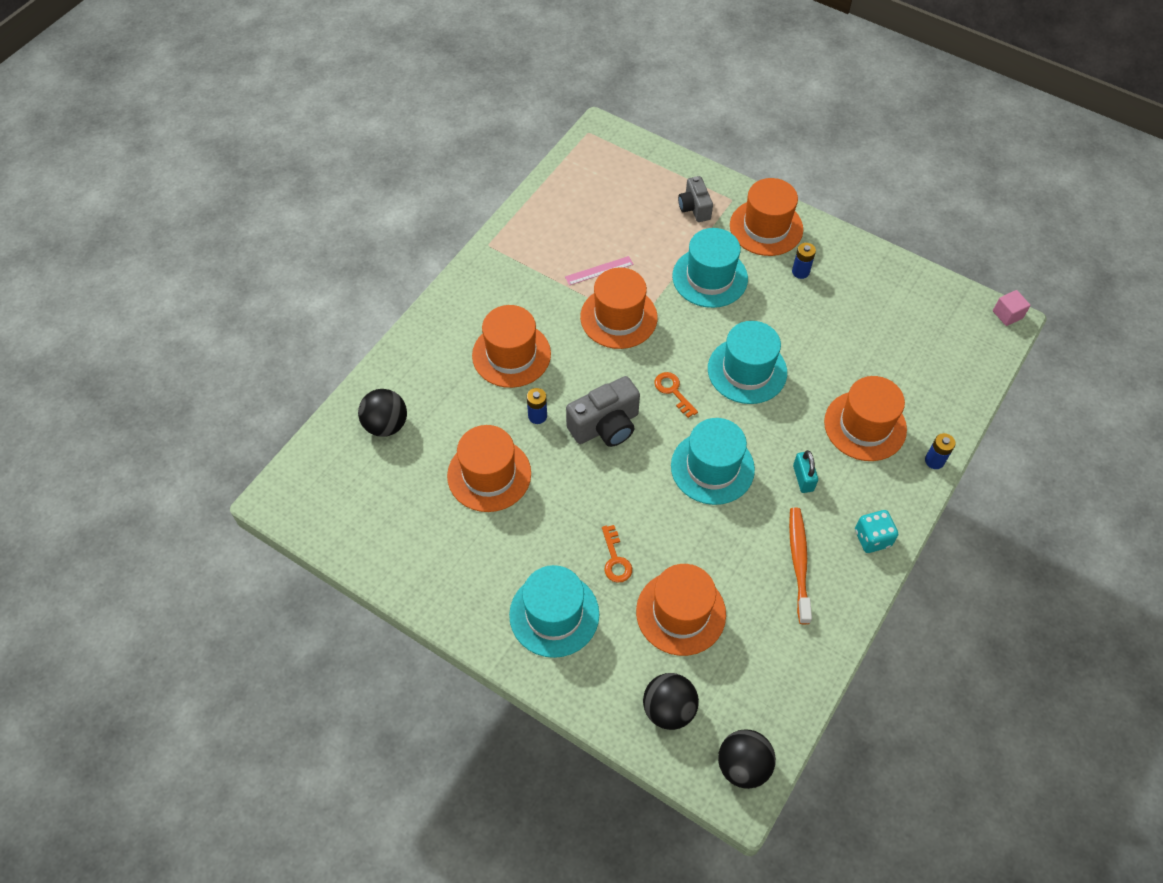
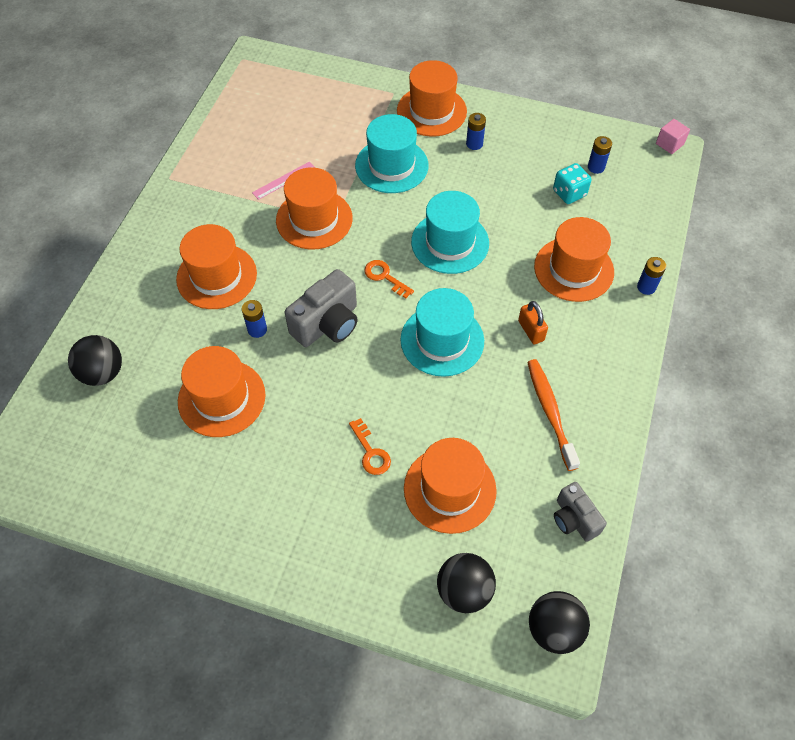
camera: 15 degrees left, 0 degrees up
turquoise hat [509,565,599,658] -> none
grey camera [678,176,713,222] -> grey camera moved to [554,482,607,542]
turquoise padlock [793,450,818,493] -> orange padlock [518,301,548,344]
turquoise dice [855,510,898,553] -> turquoise dice moved to [553,163,591,204]
none -> blue battery [588,136,612,174]

